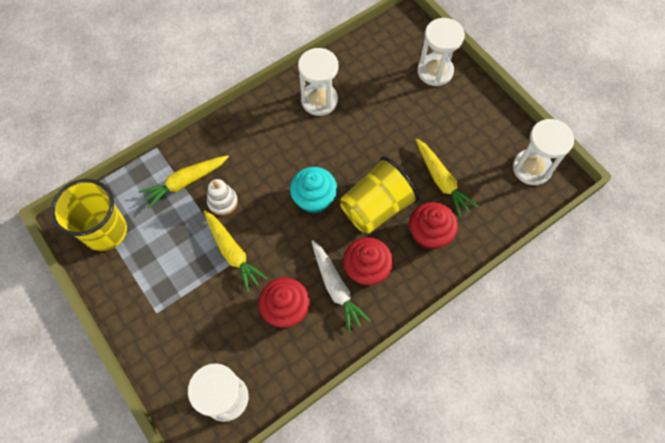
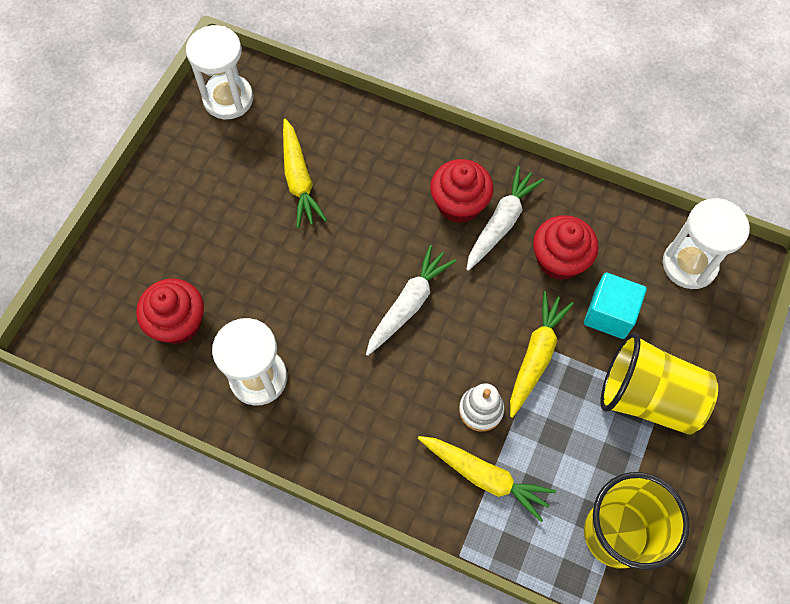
camera: 120 degrees left, 0 degrees up
turquoise cupcake [290,167,337,214] -> white carrot [366,245,456,356]
yellow cup [340,157,419,234] -> yellow cup moved to [600,332,718,435]
red cupcake [409,202,458,250] -> red cupcake moved to [136,279,204,344]
yellow carrot [416,139,478,217] -> yellow carrot turned 135 degrees clockwise [283,118,327,228]
white hourglass [417,18,465,86] -> none
none -> turquoise cube [584,272,647,339]

